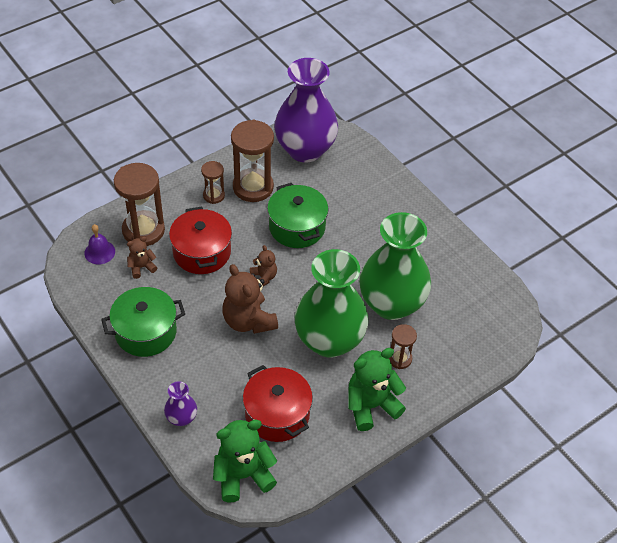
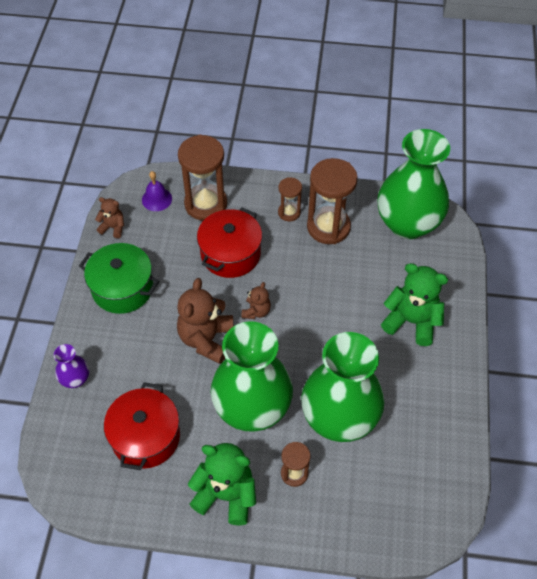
camera: 45 degrees right, 5 degrees up
brown teddy bear [127,236,157,279] -> brown teddy bear moved to [95,197,124,238]
green teddy bear [213,420,277,502] -> green teddy bear moved to [381,263,448,346]
green pot [267,183,328,248] -> none
purple vase [274,58,338,163] -> green vase [378,129,450,239]

